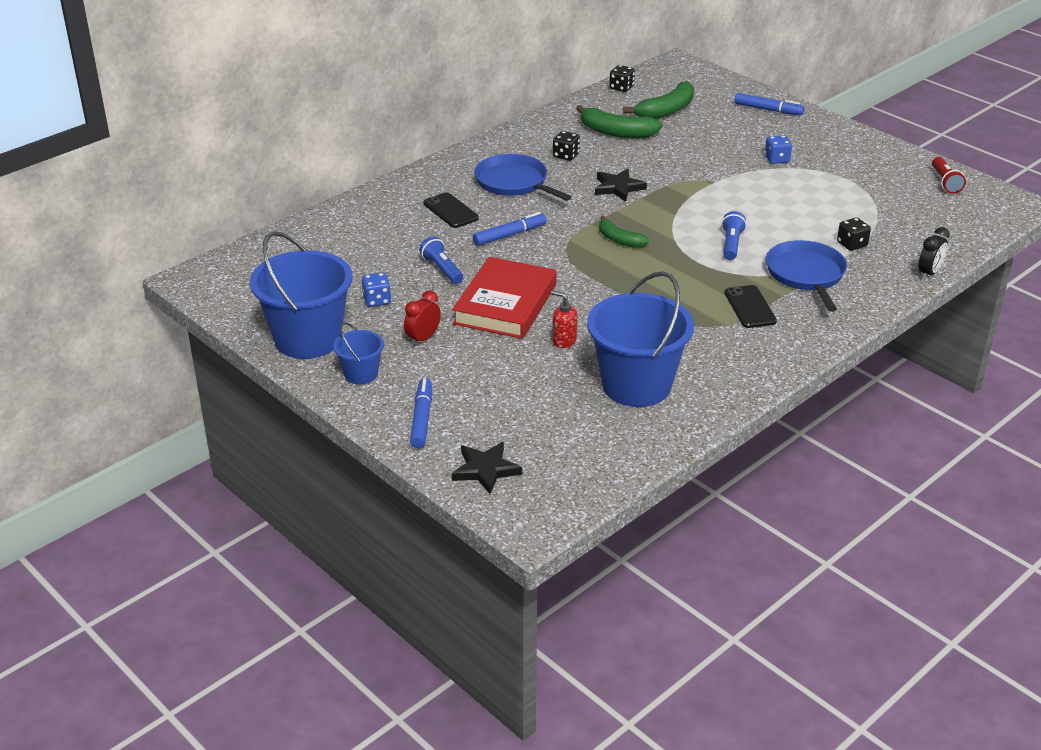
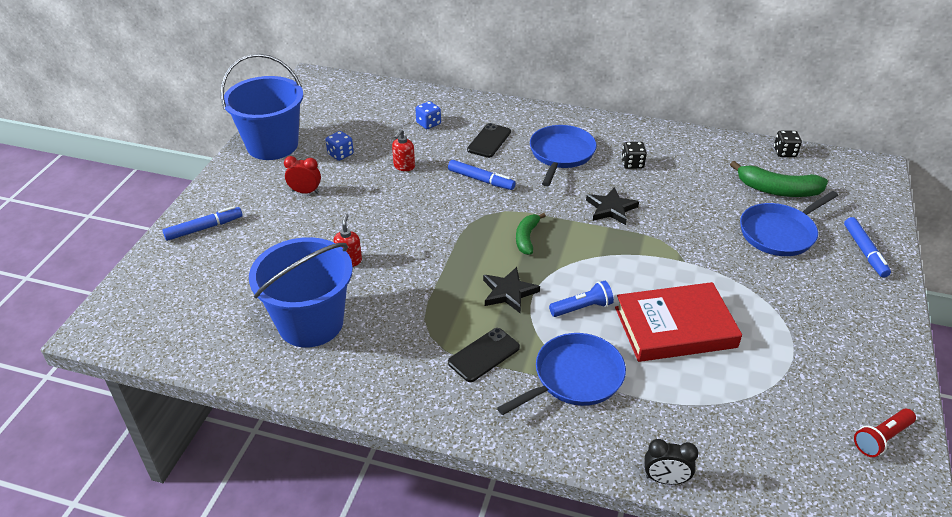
camera: 60 degrees right, 5 degrees up
blue bucket [333,322,384,385] -> none
blue flashlight [419,236,463,284] -> red soap dispenser [392,129,415,171]
red book [452,257,556,339] -> red book moved to [615,282,742,362]
black star [452,442,522,494] -> black star moved to [483,267,540,314]
green banana [576,105,663,138] -> none
blue dice [765,135,792,164] -> blue dice moved to [416,101,441,129]
black dice [837,217,871,251] -> none
none -> blue pan [740,191,838,256]

